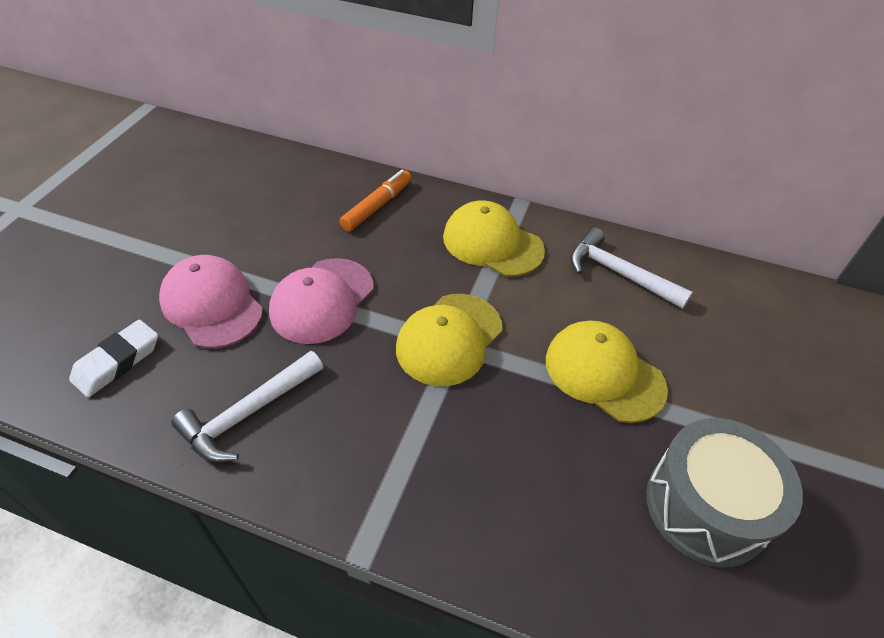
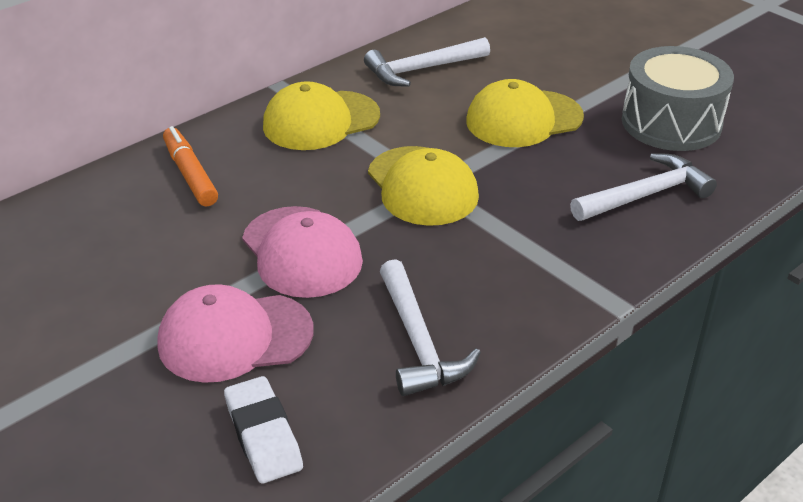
camera: 60 degrees left, 10 degrees down
none -> white hammer [570,153,717,221]

